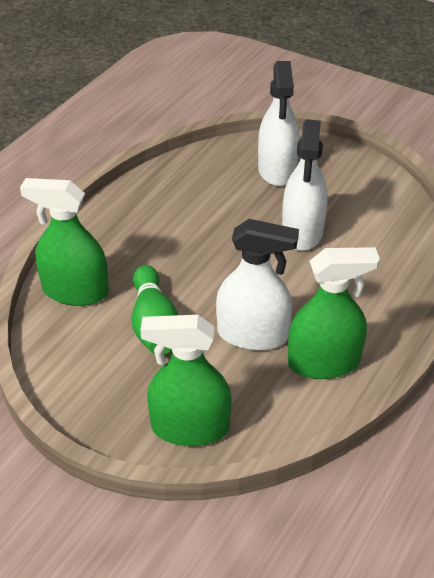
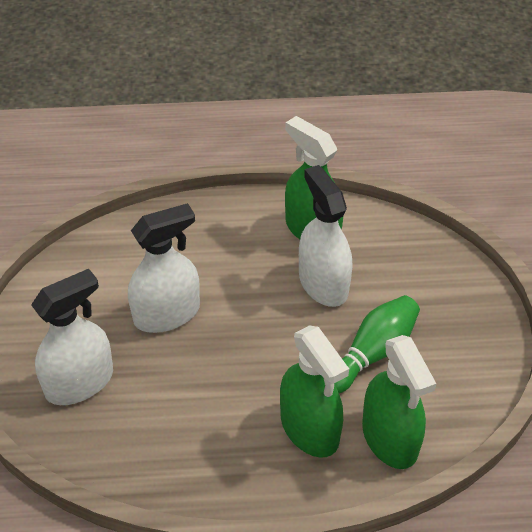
camera: 125 degrees left, 5 degrees up
green spray bottle [140,315,232,446] -> green spray bottle moved to [280,326,349,458]

